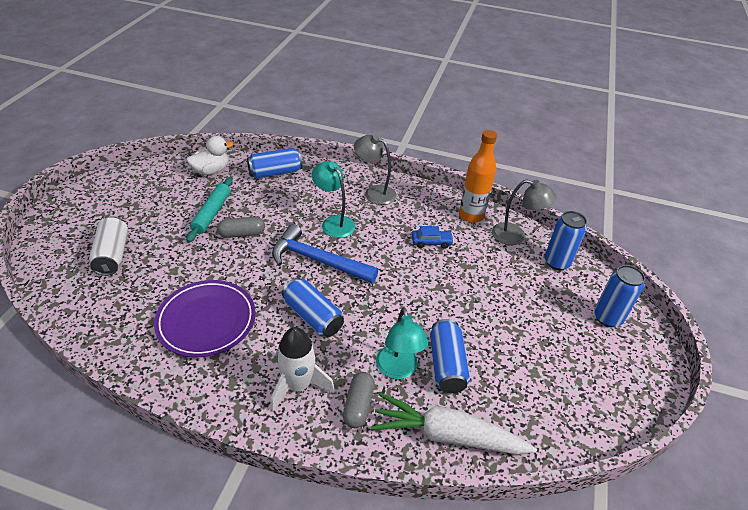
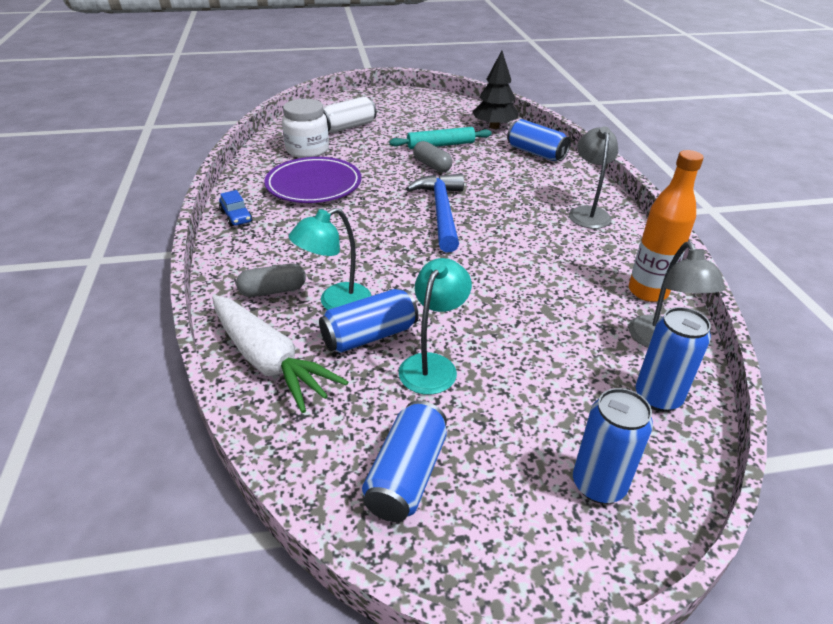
camera: 65 degrees right, 5 degrees down
white duck [186,136,233,175] -> black tree [472,51,519,129]
white rocket [270,327,335,411] -> none
blue can [282,277,344,337] -> blue can moved to [362,401,447,522]
turquoise lamp [312,161,355,238] -> turquoise lamp moved to [399,258,472,395]
white carrot [371,393,537,455] -> white carrot turned 150 degrees clockwise [212,295,348,413]
blue car [412,226,454,249] -> blue car moved to [219,190,253,227]
none -> white jar [282,99,329,158]

